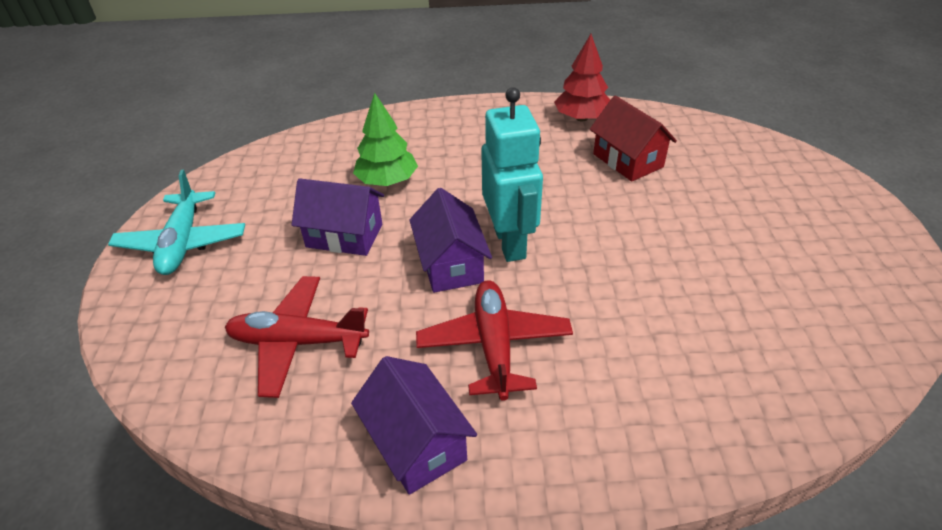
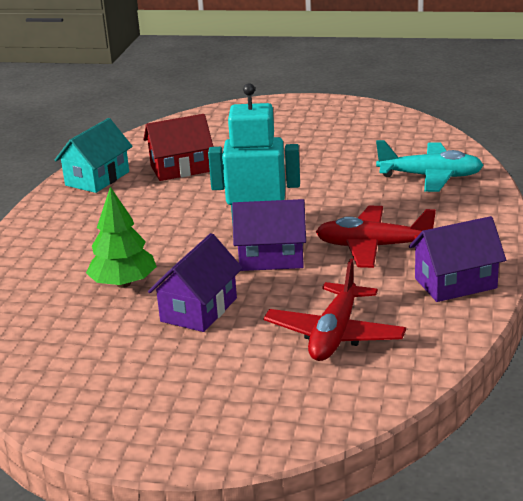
camera: 75 degrees left, 15 degrees down
turquoise plane [108,170,245,275] -> turquoise plane moved to [376,140,484,192]
red tree [554,34,610,121] -> turquoise house [55,118,133,193]

